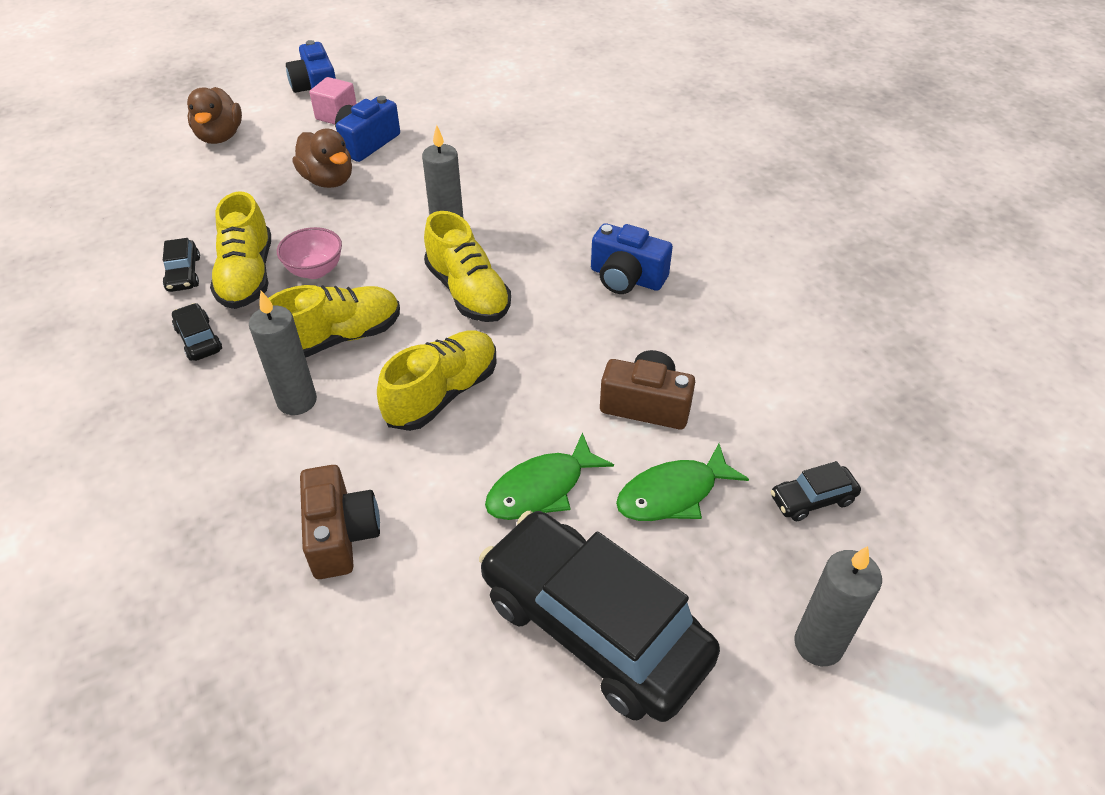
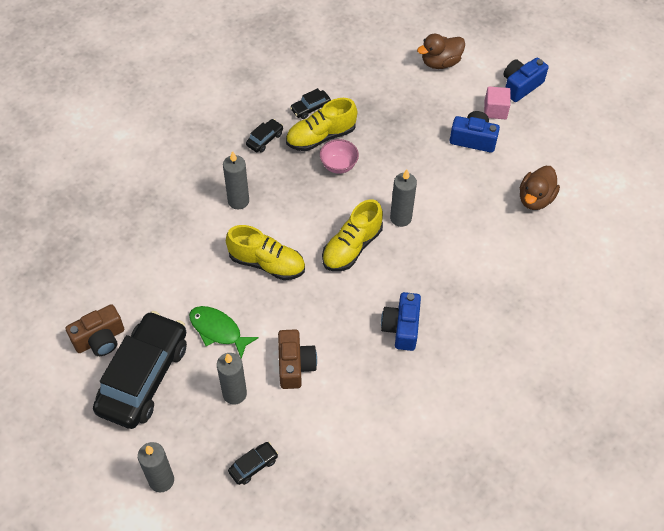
camera: 70 degrees right, 10 degrees up
yellow shoe [268,285,400,358] -> none
brown duck [293,128,352,188] -> brown duck moved to [520,166,560,210]
brown camera [300,465,380,579] -> brown camera moved to [65,304,124,356]
green fish [616,444,749,521] -> grey candle [217,353,247,405]
black car [771,461,861,521] -> black car turned 90 degrees clockwise [228,442,278,485]

